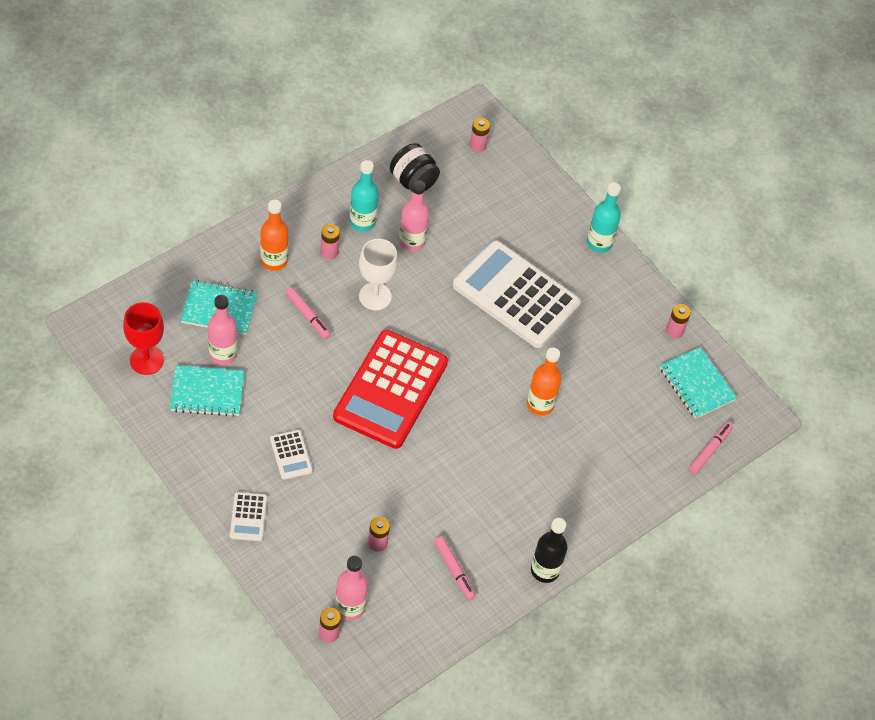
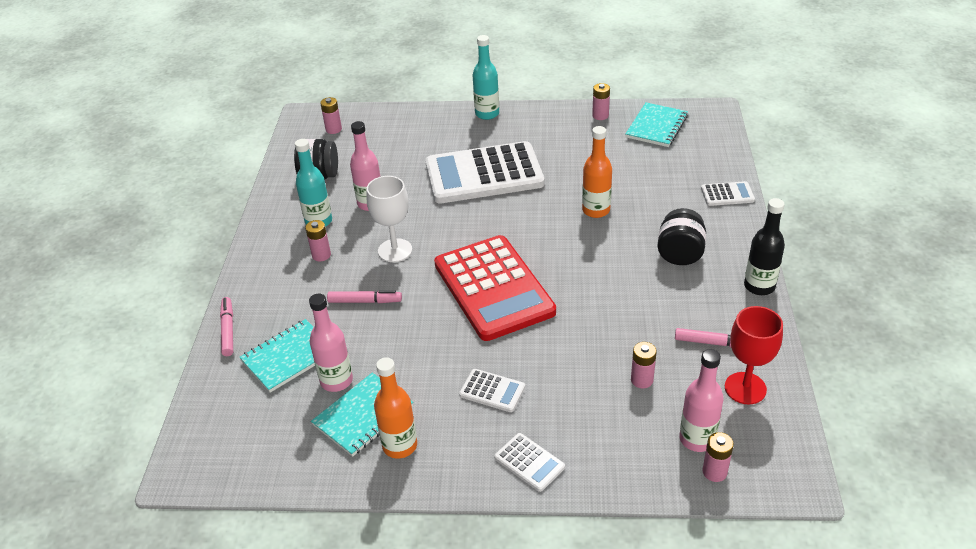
camera: 40 degrees left, 15 degrees down
red goblet [123,302,164,375] -> red goblet moved to [725,306,783,404]
orange bottle [260,200,288,271] -> orange bottle moved to [374,357,417,459]
turquoise notebook [660,347,737,419] -> turquoise notebook turned 75 degrees counterclockwise [625,102,688,147]
pink marker [689,422,733,474] -> pink marker moved to [220,297,233,356]
none -> black jar [658,208,706,265]
none -> white calculator [701,181,755,206]

